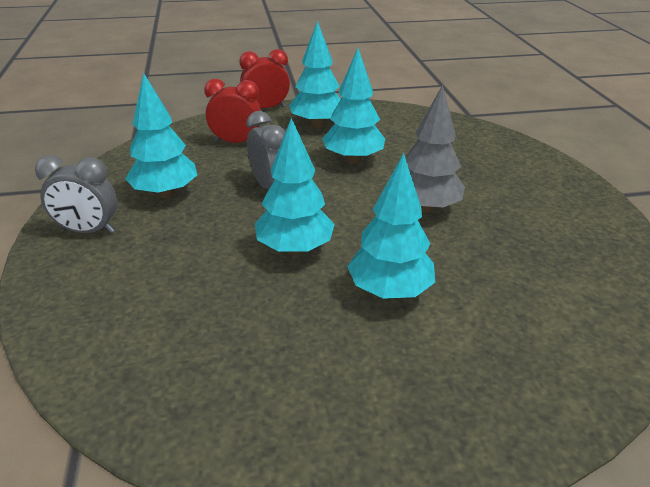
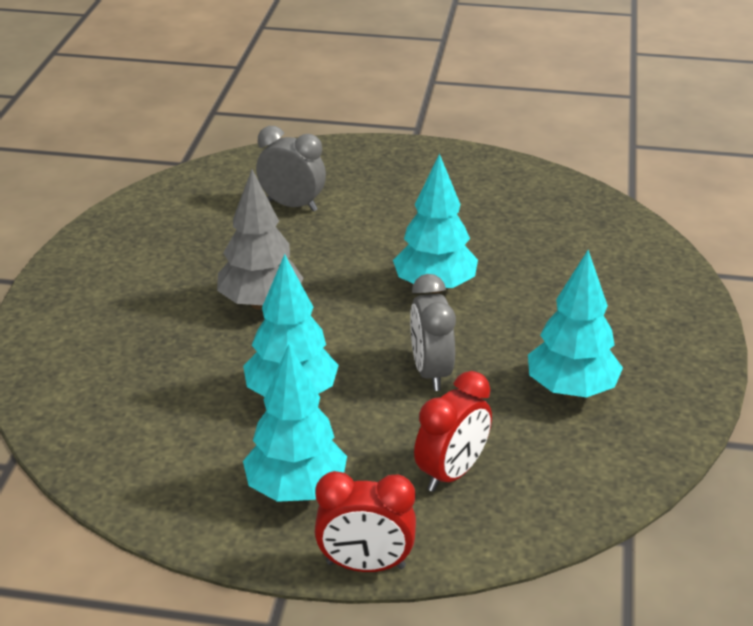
camera: 160 degrees left, 0 degrees up
grey clock [35,155,117,233] -> grey clock moved to [256,126,326,212]
red clock [204,79,261,143] -> red clock turned 75 degrees counterclockwise [414,371,492,492]
turquoise tree [347,153,435,299] -> none

